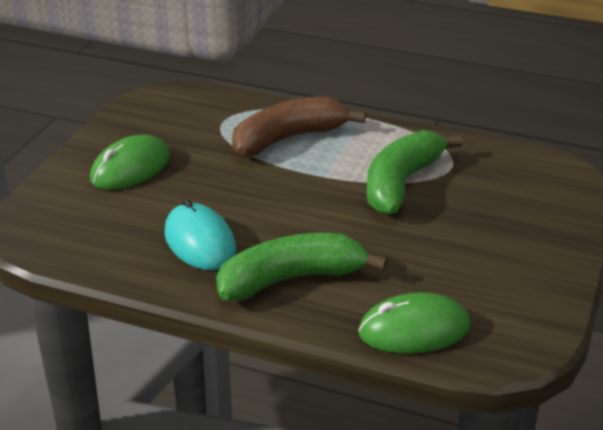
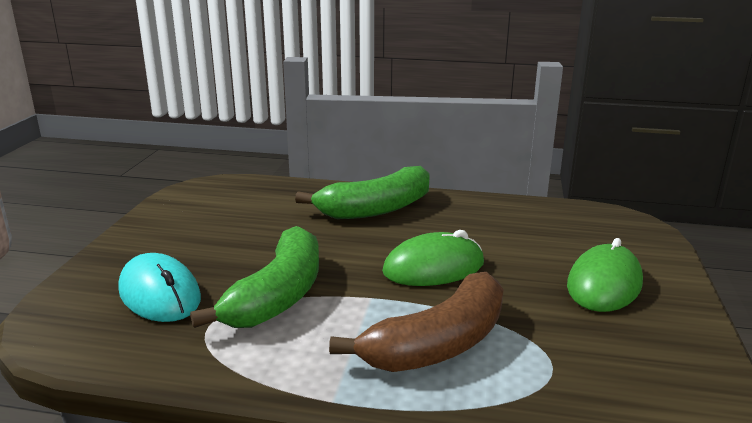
camera: 170 degrees right, 10 degrees down
turquoise mouse [164,198,236,270] -> turquoise mouse moved to [118,253,201,322]
green mouse [358,293,471,354] -> green mouse moved to [382,230,484,286]

